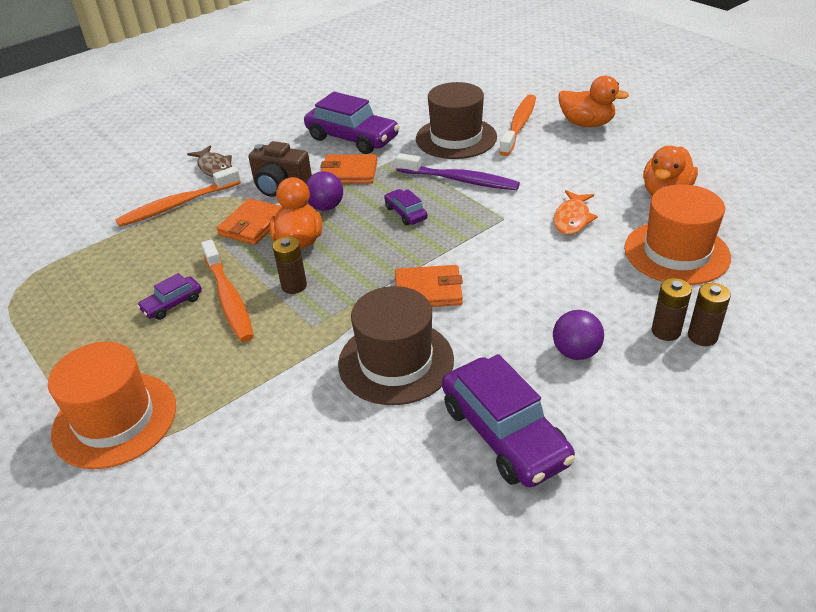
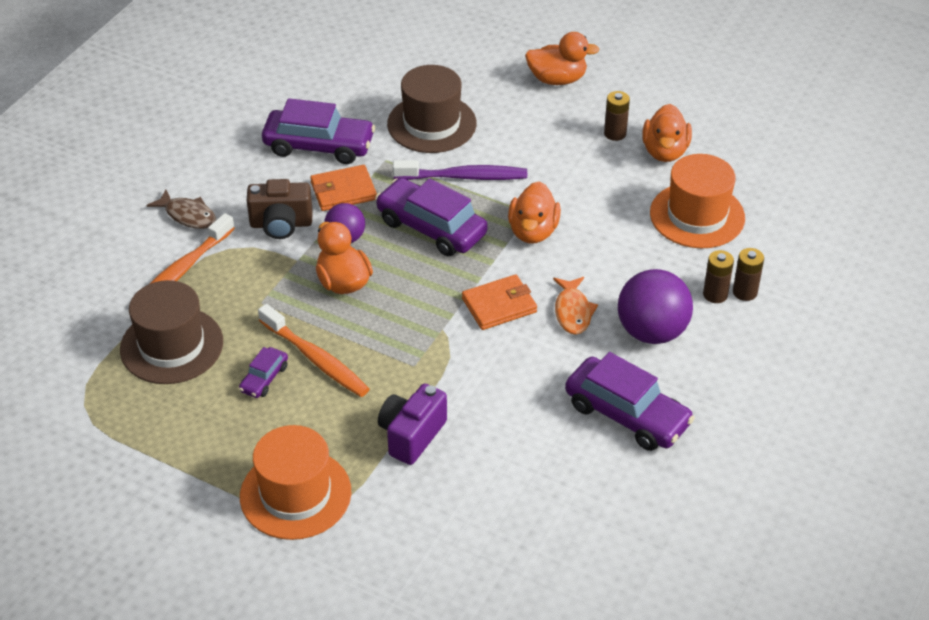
camera: 25 degrees left, 5 degrees up
orange wallet [216,198,282,245] -> none
brown battery [273,237,307,294] -> brown battery moved to [604,91,630,141]
brown hat [338,286,454,405] -> brown hat moved to [120,280,223,384]
purple car [384,189,428,226] -> purple car [375,178,488,256], size x2.03
orange toothbrush [499,95,536,156] -> none
orange fish [553,190,598,235] -> orange fish moved to [553,277,598,335]
purple ball [553,310,604,360] -> purple ball [618,269,693,344], size x1.71
none -> purple camera [378,384,447,465]
none -> orange duck [508,182,561,243]

